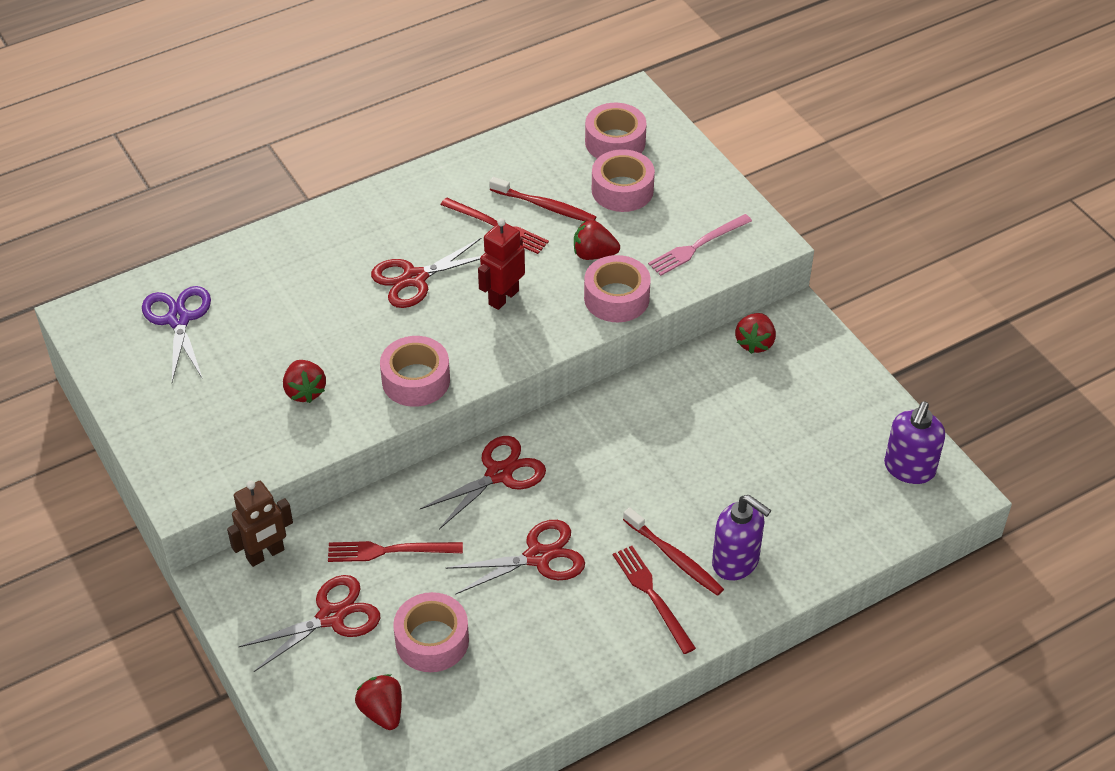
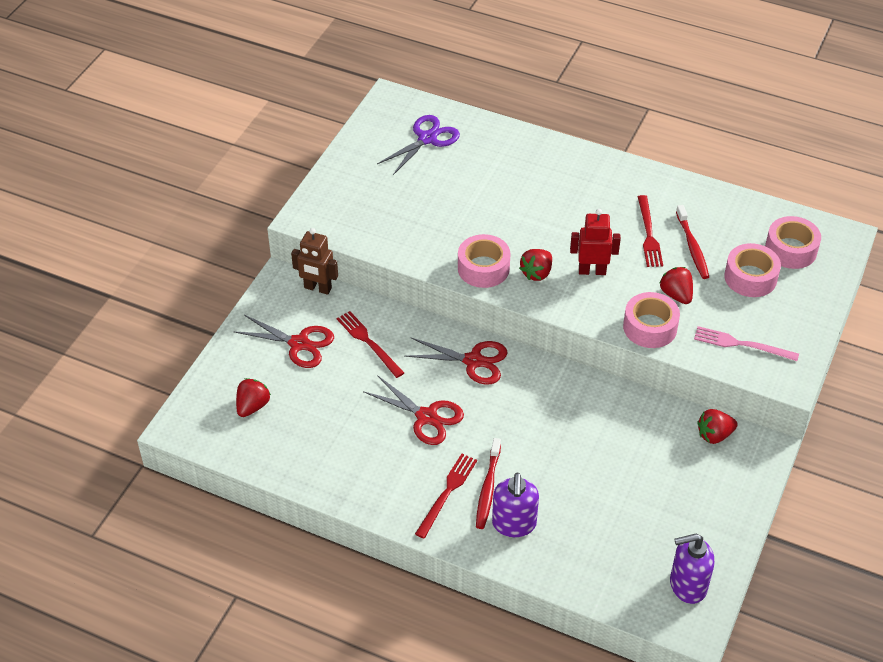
camera: 55 degrees right, 0 degrees up
red strawberry [283,360,326,403] -> red strawberry moved to [519,249,552,281]
red scissors [371,237,482,308] -> none
pink tape [393,592,469,672] -> none

